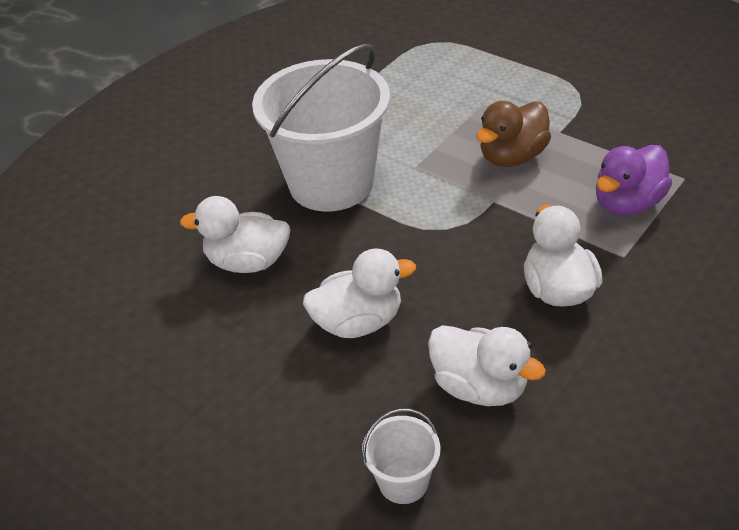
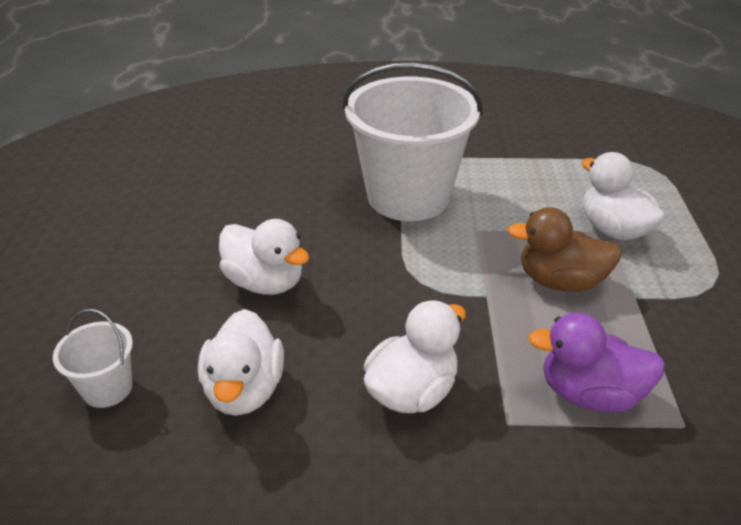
camera: 50 degrees right, 5 degrees down
white duck [180,196,290,273] -> white duck moved to [582,152,665,240]

